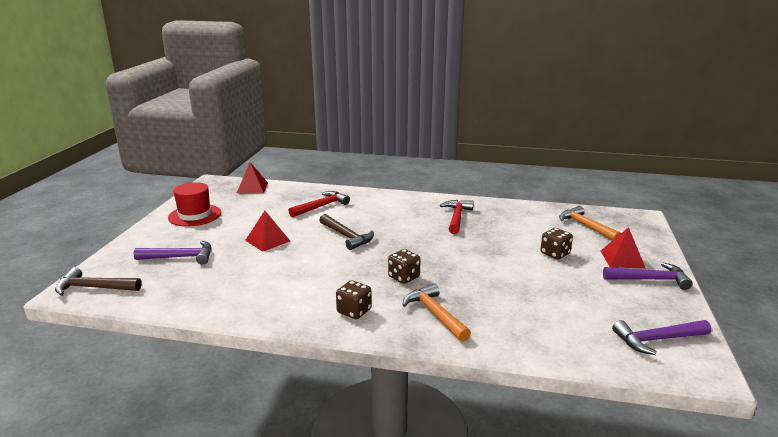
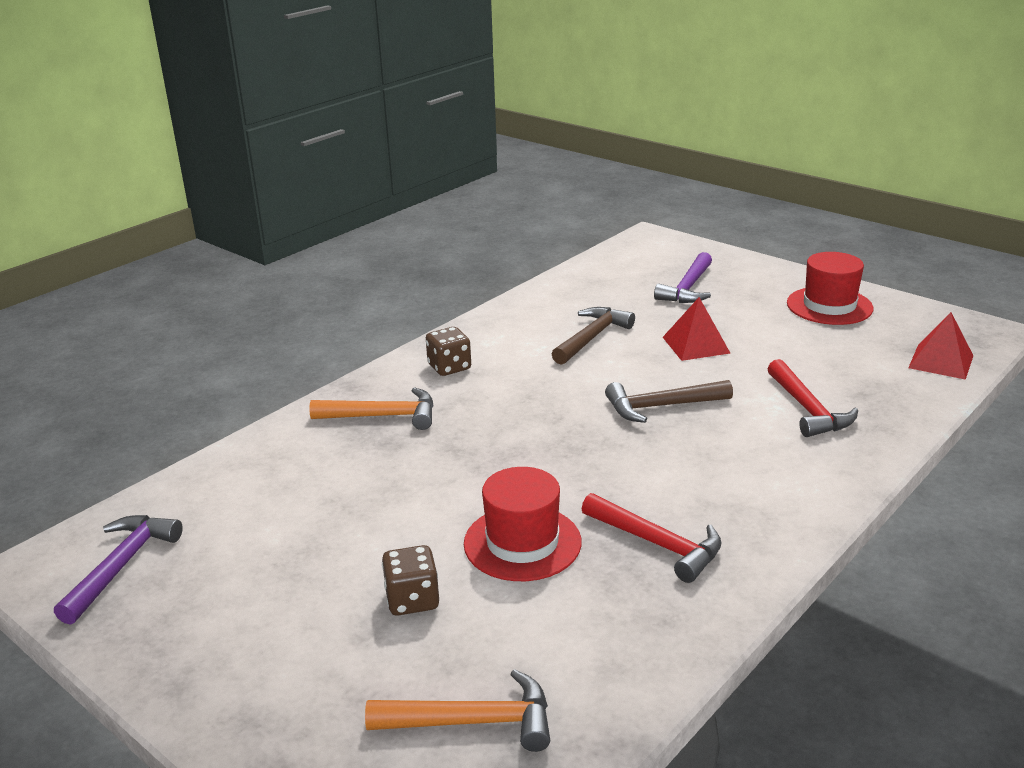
camera: 120 degrees right, 5 degrees up
brown hammer [55,267,141,296] -> brown hammer moved to [552,307,635,365]
brown dice [388,249,420,284] -> none
red pyramid [601,227,645,268] -> none
purple hammer [603,262,693,290] -> none
none -> red hat [464,467,582,581]

